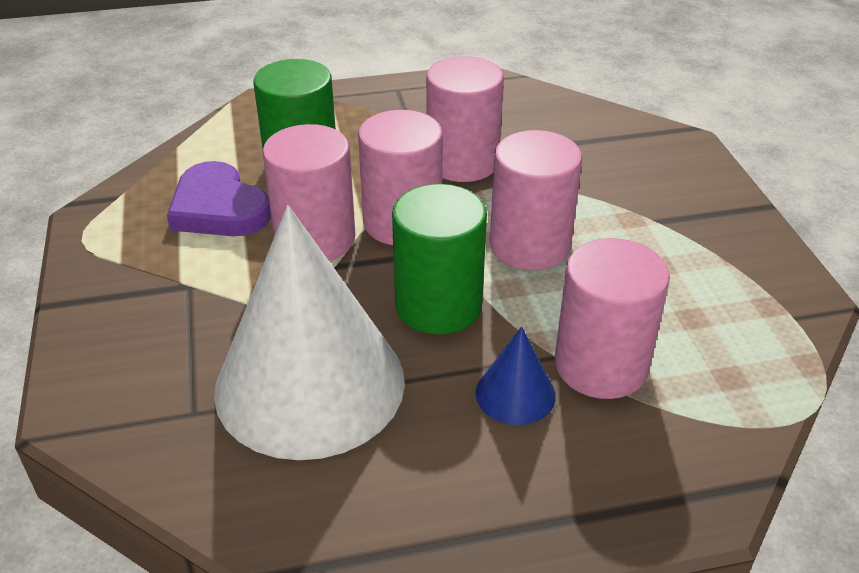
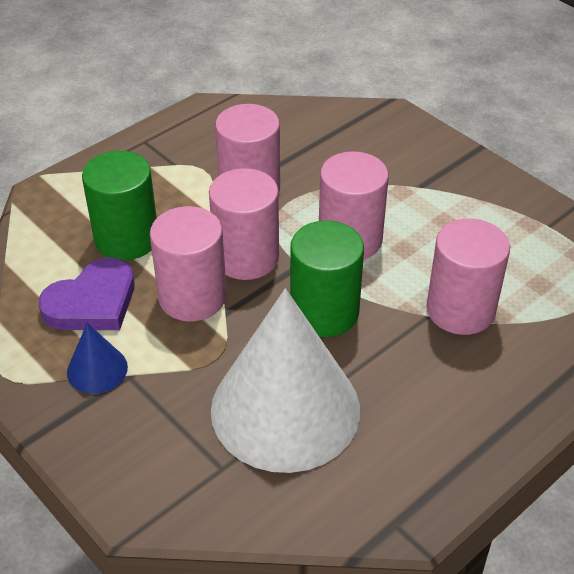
camera: 30 degrees left, 5 degrees up
purple heart [167,161,271,236] -> purple heart turned 60 degrees counterclockwise [38,257,135,330]
blue cone [476,327,556,425] -> blue cone moved to [67,323,128,394]

